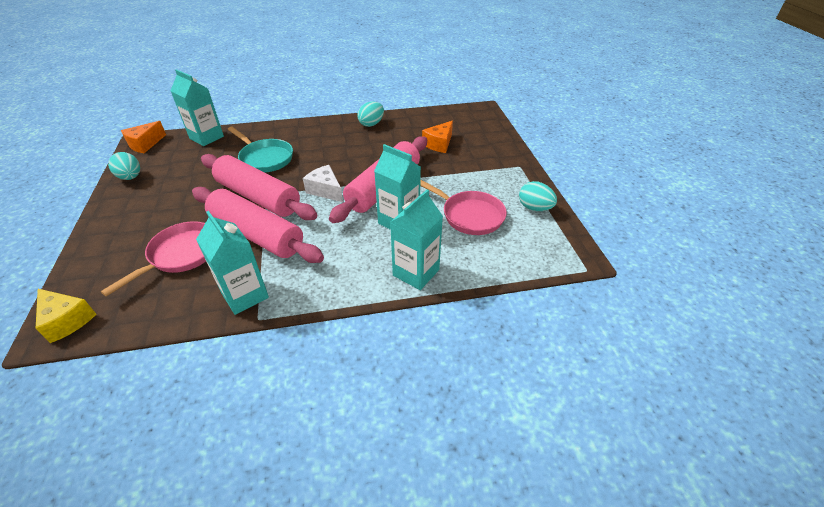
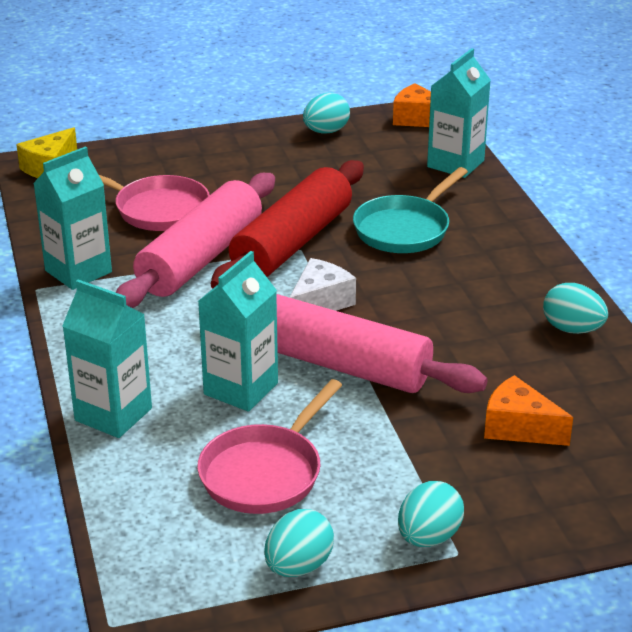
camera: 85 degrees right, 10 degrees down
pink rolling pin [201,154,317,220] -> red rolling pin [211,160,364,289]
none -> turquoise egg [398,481,464,547]

